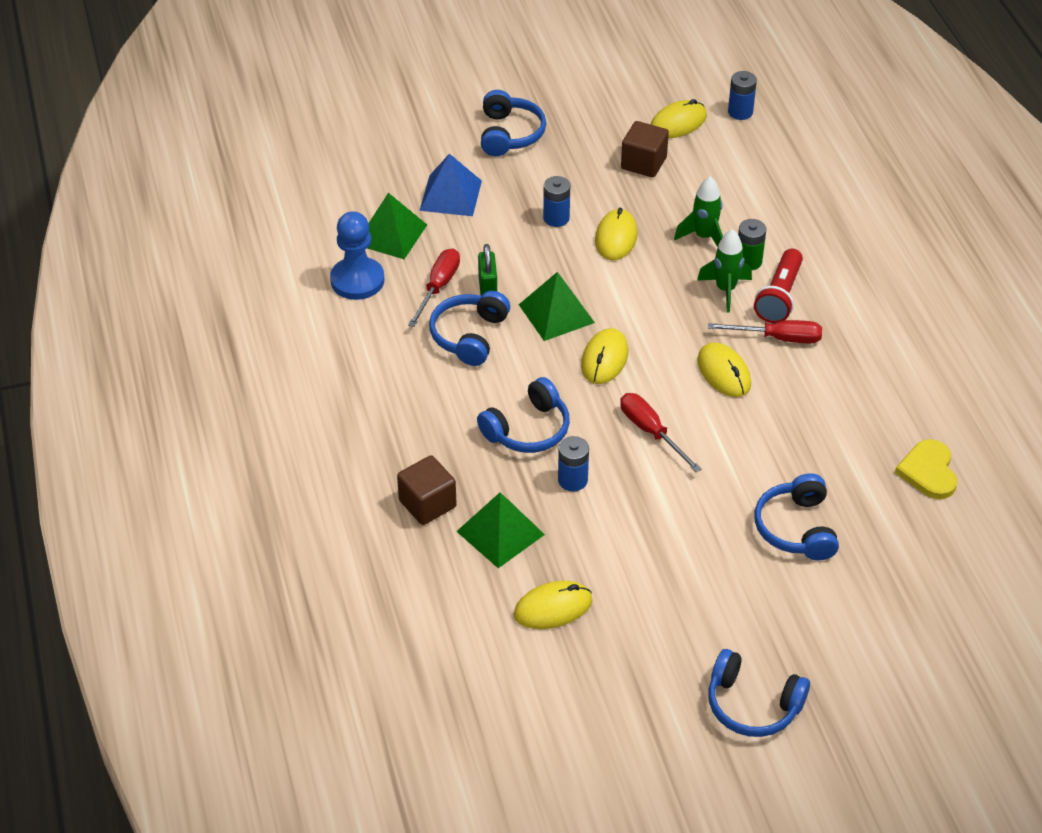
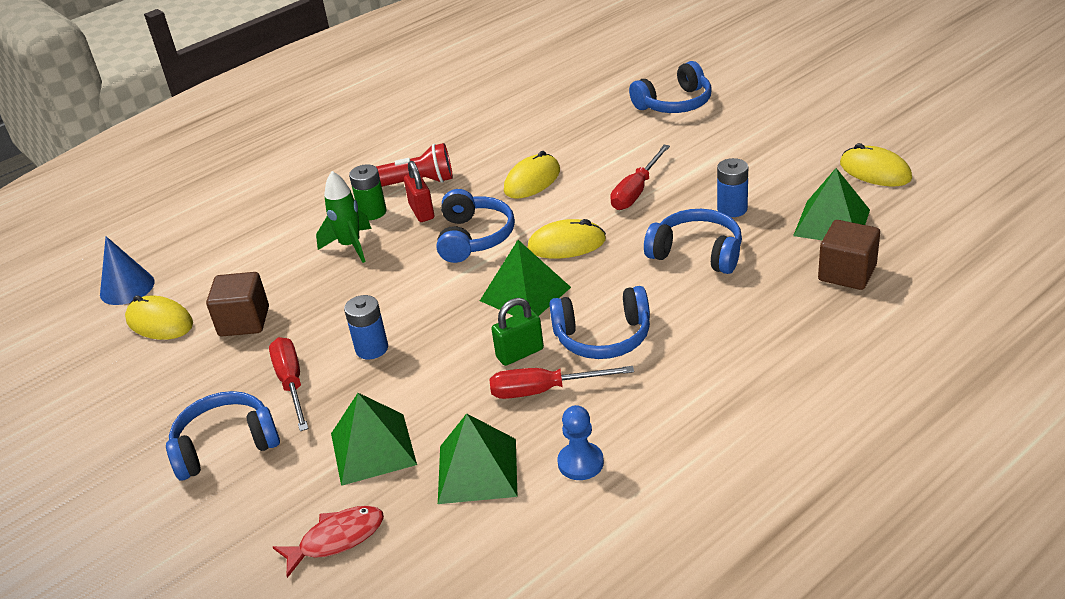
camera: 110 degrees left, 10 degrees down
blue pawn [330,211,384,300] -> blue pawn [557,405,604,480], size x0.61
blue pyramid [420,154,482,216] -> green pyramid [331,393,417,486]
yellow mouse [595,208,638,260] -> none
green rocket [697,229,752,312] -> red padlock [404,161,434,222]
red screwdriver [708,320,822,343] -> red screwdriver moved to [269,337,309,431]
blue headphones [708,649,810,737] -> blue headphones moved to [437,189,515,263]
blue battery [728,71,757,120] -> blue cone [100,236,155,305]
yellow heart [895,439,957,499] -> none
none -> red fish [273,506,384,578]

